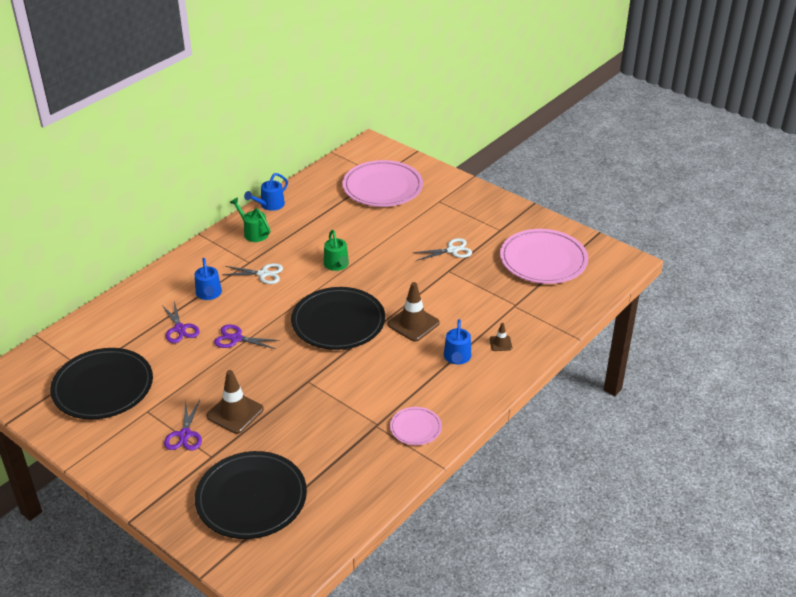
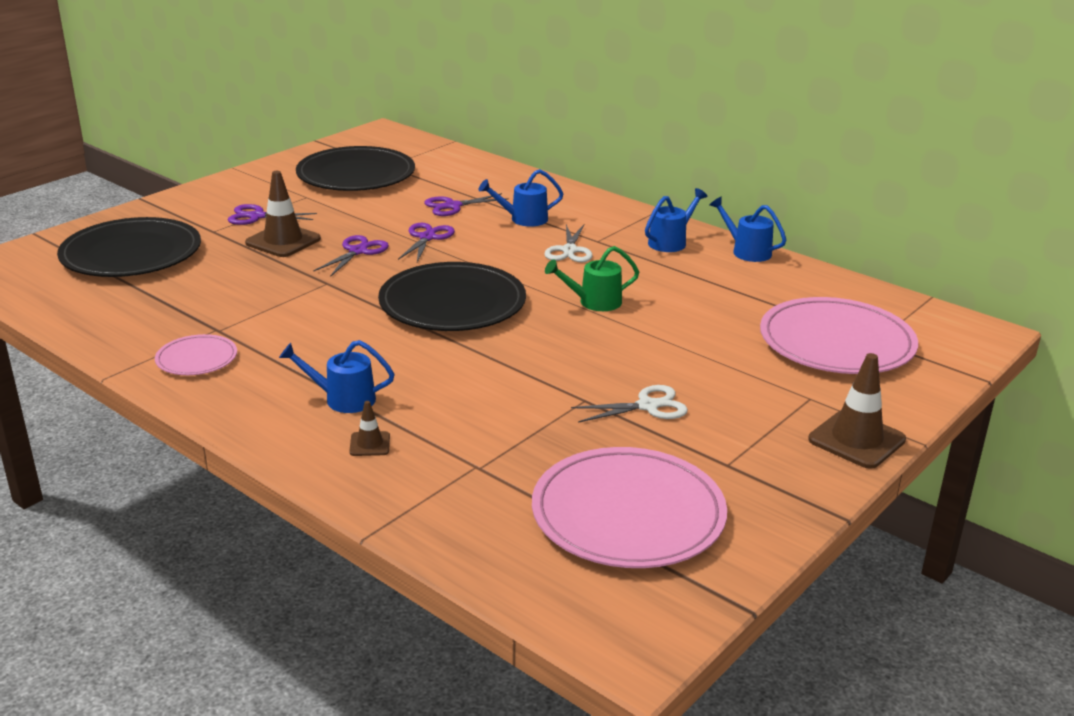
camera: 90 degrees right, 10 degrees down
green watering can [230,198,270,242] -> blue watering can [645,188,707,252]
brown traffic cone [388,282,440,342] -> brown traffic cone moved to [808,353,906,469]
white scissors [413,238,472,261] -> white scissors turned 90 degrees counterclockwise [571,385,688,423]
none -> purple scissors [314,235,389,277]

